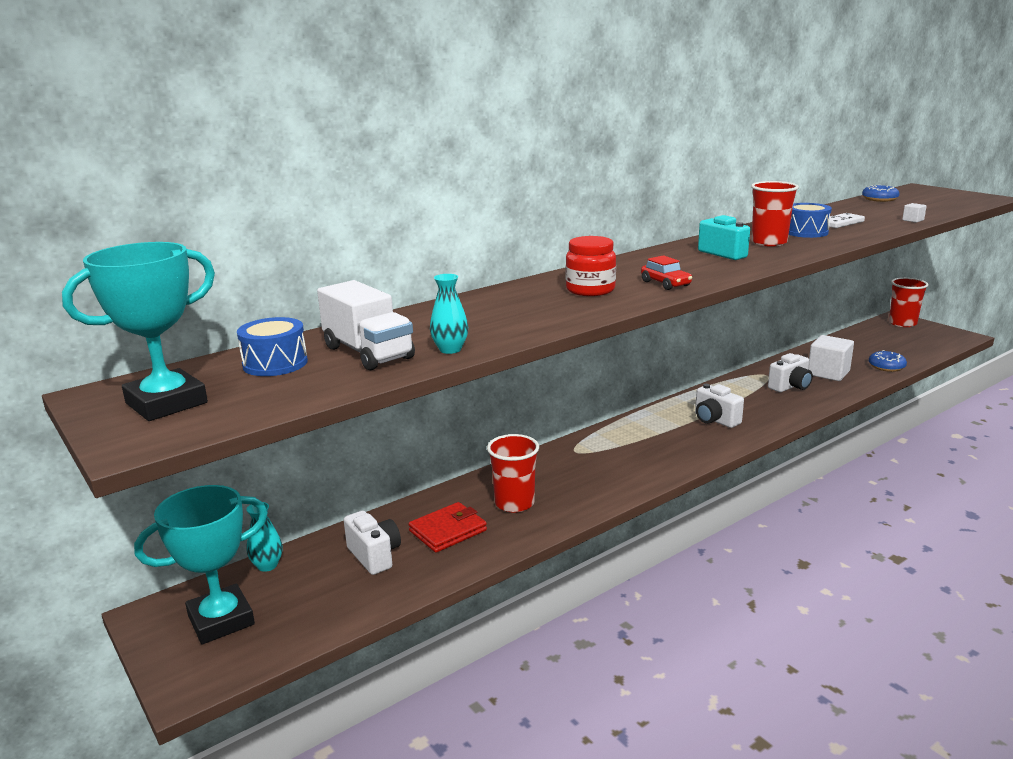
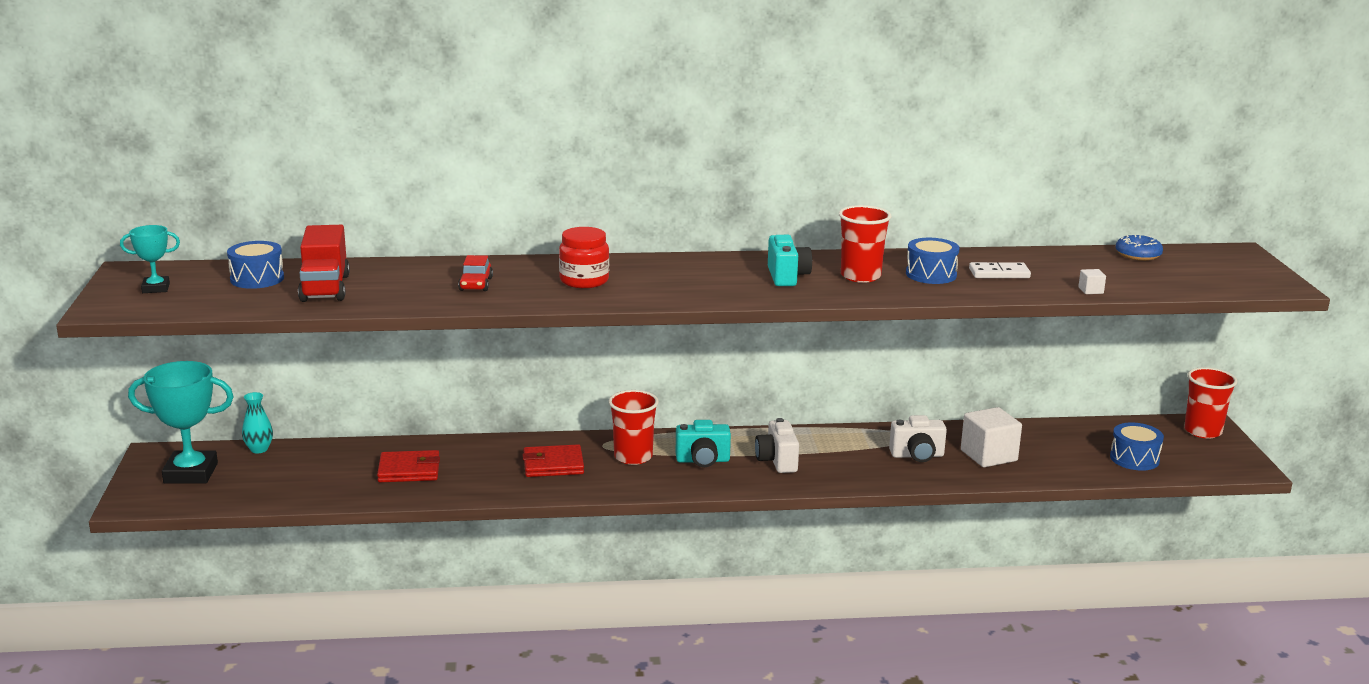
camera: 30 degrees right, 0 degrees up
turquoise trophy [62,242,215,421] -> turquoise trophy [120,225,180,293], size x0.53
white truck [317,280,415,370] -> red truck [298,225,350,302]
white camera [344,511,401,575] -> none
turquoise vase [430,274,468,354] -> none
red cup [487,434,539,513] -> red cup moved to [608,390,659,465]
red car [641,255,692,290] -> red car moved to [458,255,493,291]
blue donut [869,350,907,372] -> none
none -> red wallet [522,444,584,477]
none -> turquoise camera [676,420,731,467]
none -> blue drum [1110,422,1164,471]

